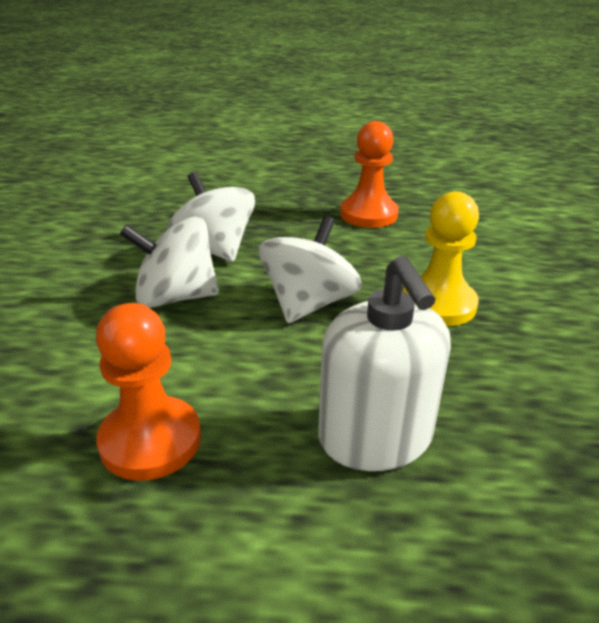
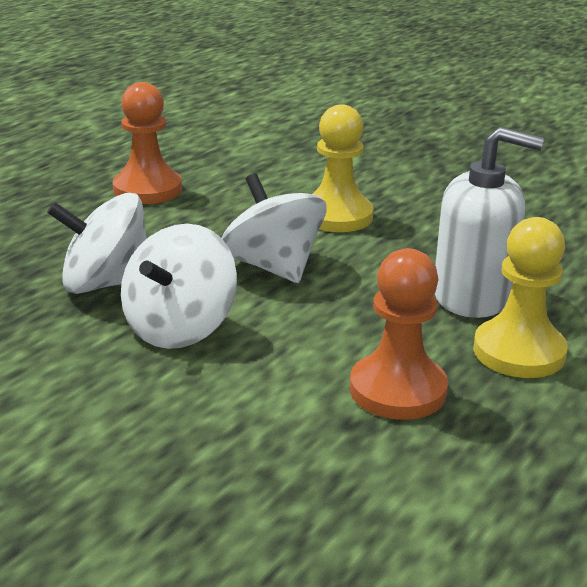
camera: 60 degrees left, 5 degrees down
none -> yellow pawn [473,217,568,378]

